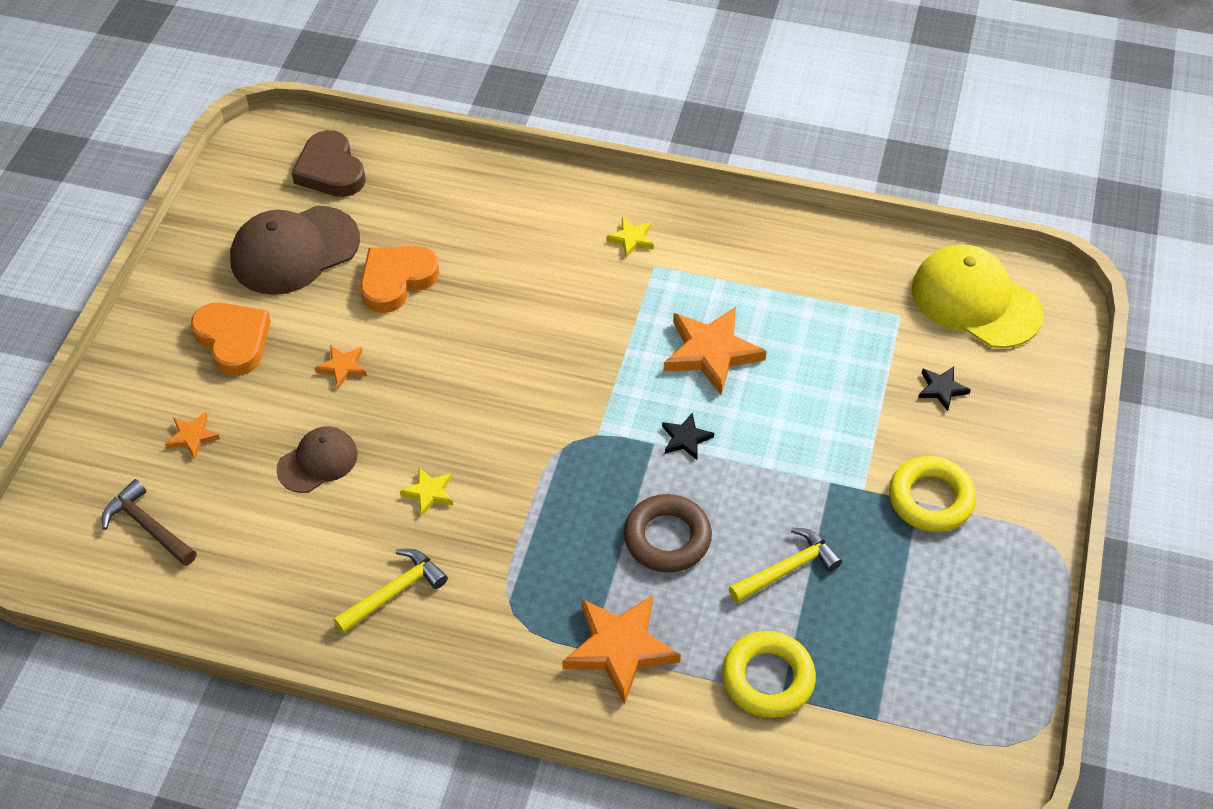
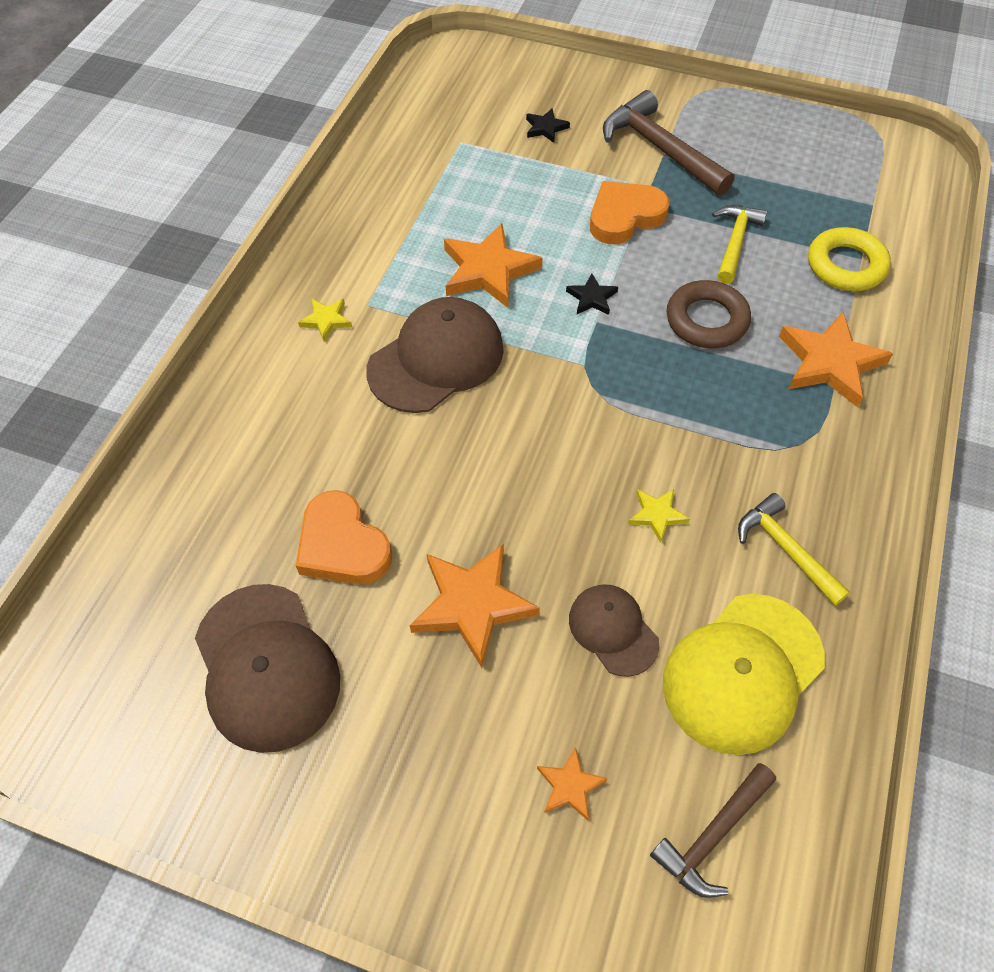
camera: 85 degrees left, 5 degrees up
orange heart [191,303,271,376] -> orange heart moved to [590,181,669,244]
brown heart [292,130,366,197] -> none
orange star [315,345,367,389] -> orange star [410,544,540,668], size x2.01
yellow hammer [729,528,842,603] -> yellow hammer turned 45 degrees clockwise [712,205,767,284]
yellow ring [889,456,976,532] -> brown hammer [603,90,734,196]
yellow cap [912,244,1044,348] -> yellow cap moved to [663,594,825,755]
none -> brown cap [366,297,504,413]

